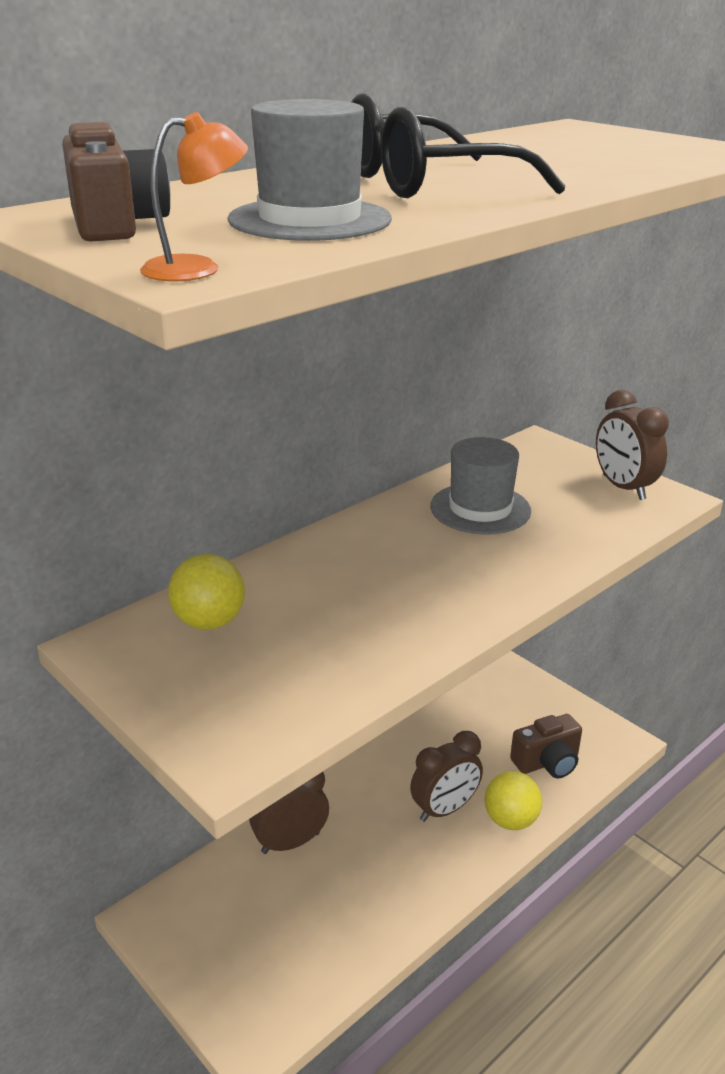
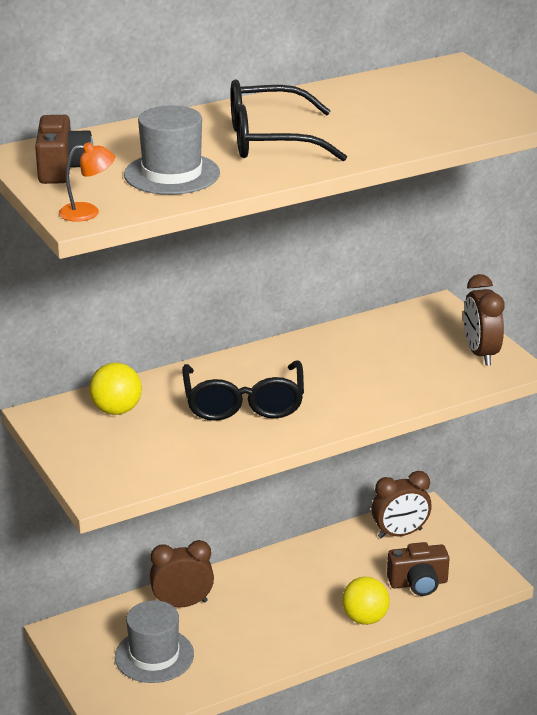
camera: 15 degrees right, 0 degrees up
brown clock [410,731,483,822] -> brown clock moved to [372,471,432,539]
grey hat [430,437,531,535] -> grey hat moved to [115,600,194,683]
none -> black glasses [182,360,304,421]

